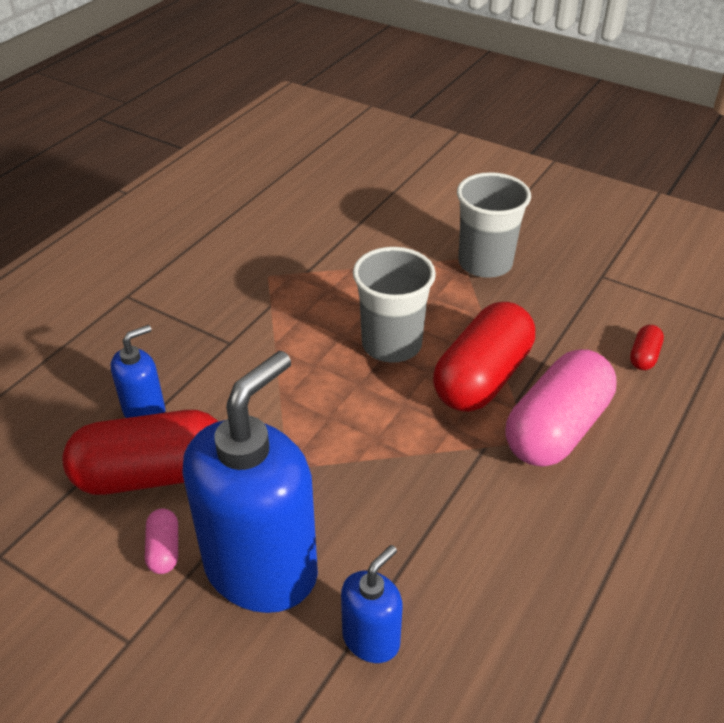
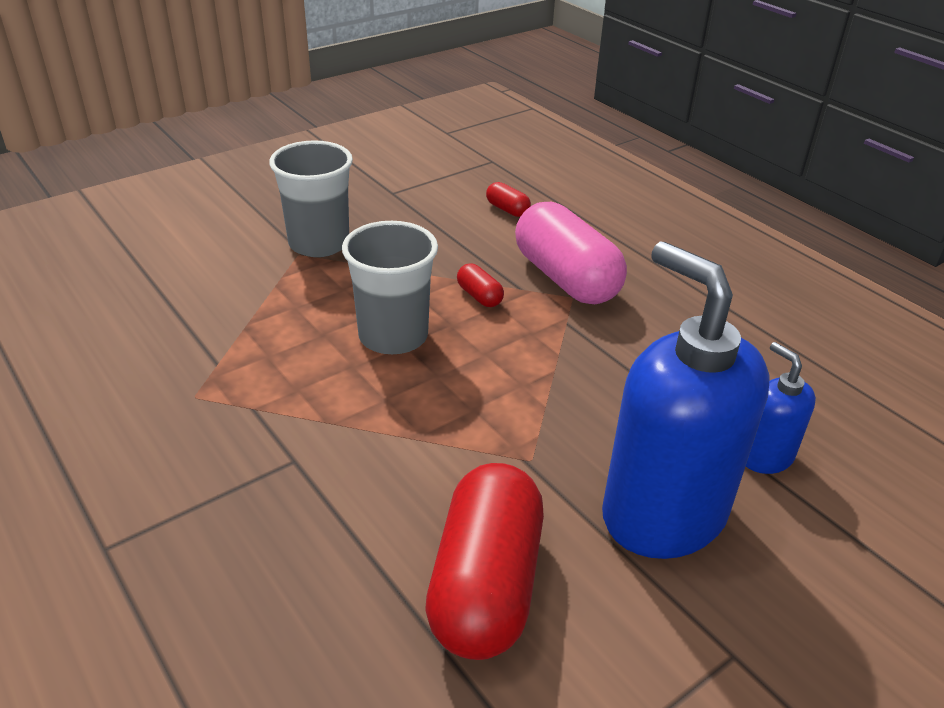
camera: 70 degrees left, 5 degrees down
blue soap dispenser [111,325,165,418] -> none
pink capsule [145,509,178,574] -> none
red capsule [433,302,535,412] -> red capsule [457,264,504,307], size x0.42

